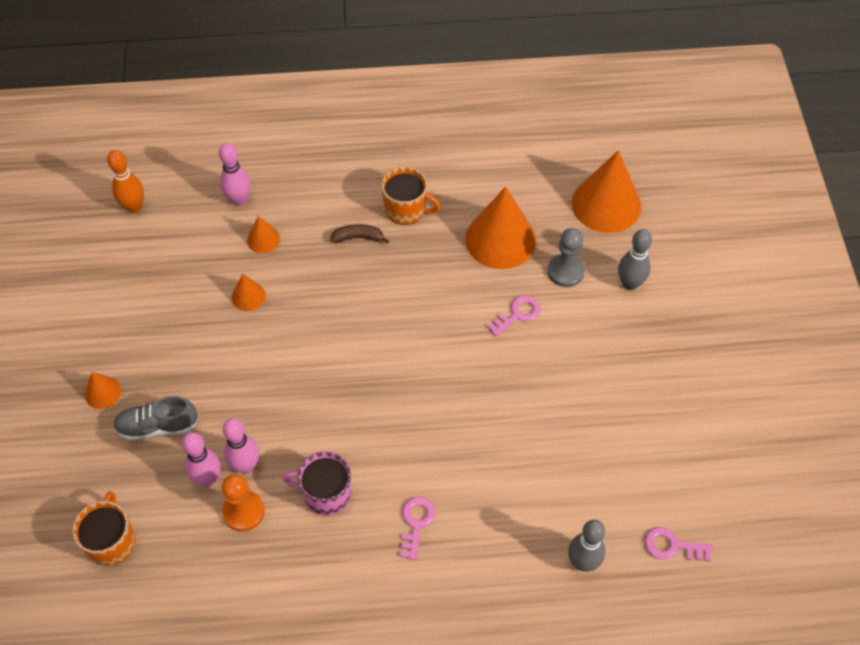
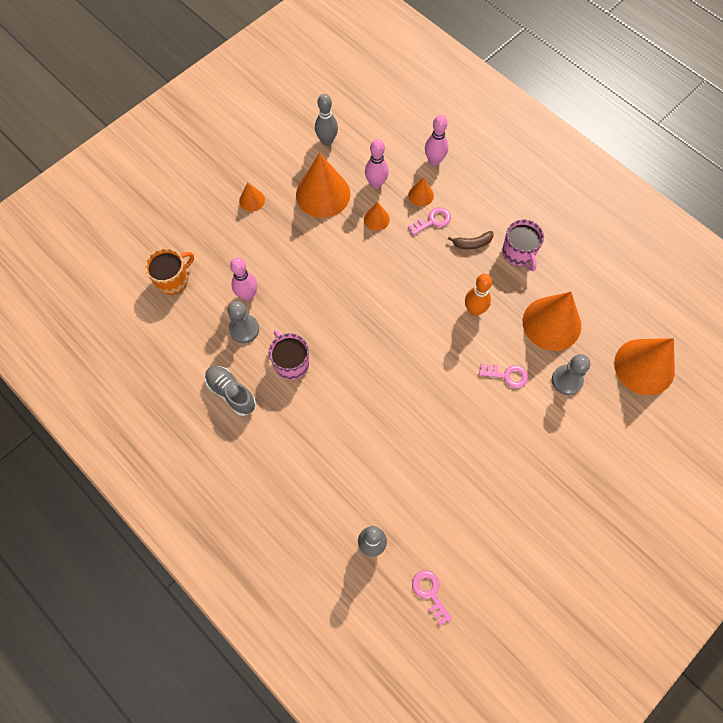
camera: 50 degrees right, 10 degrees up
orange bowling pin [107,150,144,213] -> orange bowling pin moved to [465,274,492,316]
grey shoe [113,396,198,441] -> grey shoe moved to [205,366,256,416]
pink bowling pin [222,418,259,474] -> pink bowling pin moved to [365,139,389,189]
orange pawn [222,474,265,532] -> grey pawn [228,301,259,343]
brown banana [330,224,389,243] -> brown banana turned 120 degrees clockwise [448,231,494,249]
orange mug [381,167,441,225] -> pink mug [502,220,544,271]
pink key [400,497,435,560] -> pink key moved to [408,207,451,235]
grey bowling pin [618,229,652,290] -> grey bowling pin moved to [315,94,338,145]
none -> orange cone [296,153,350,218]

